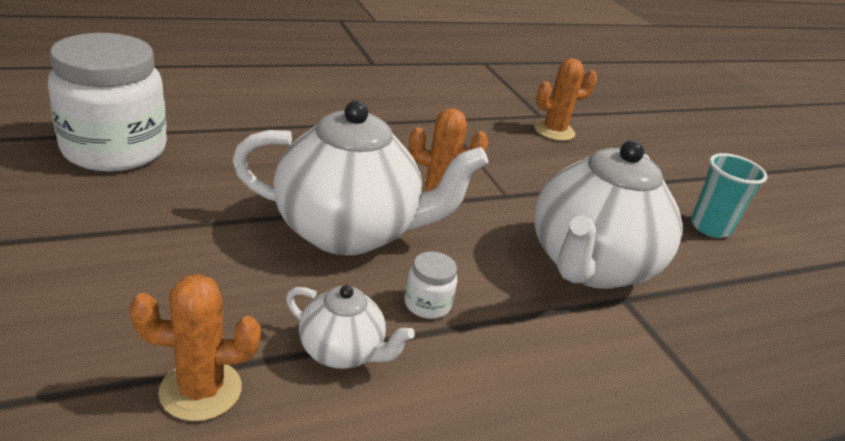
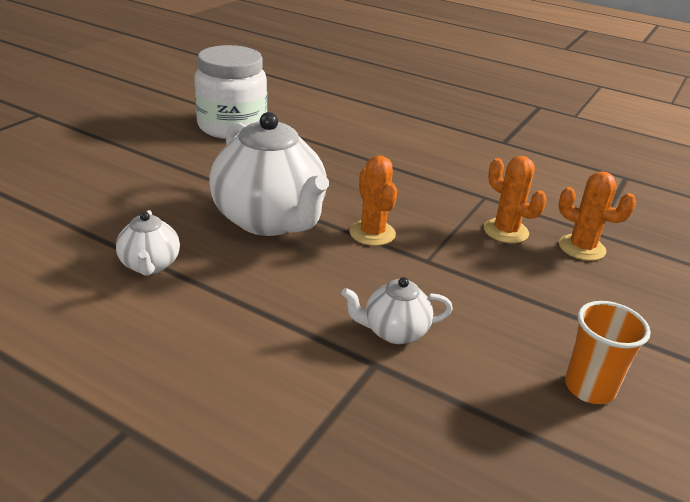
camera: 55 degrees right, 0 degrees up
orange cactus [129,274,261,421] -> orange cactus moved to [484,156,547,243]
white jar [405,252,457,319] -> none
white teapot [534,140,683,289] -> white teapot [341,277,453,344], size x0.48
turquoise cup [691,153,767,238] -> orange cup [565,301,651,404]

